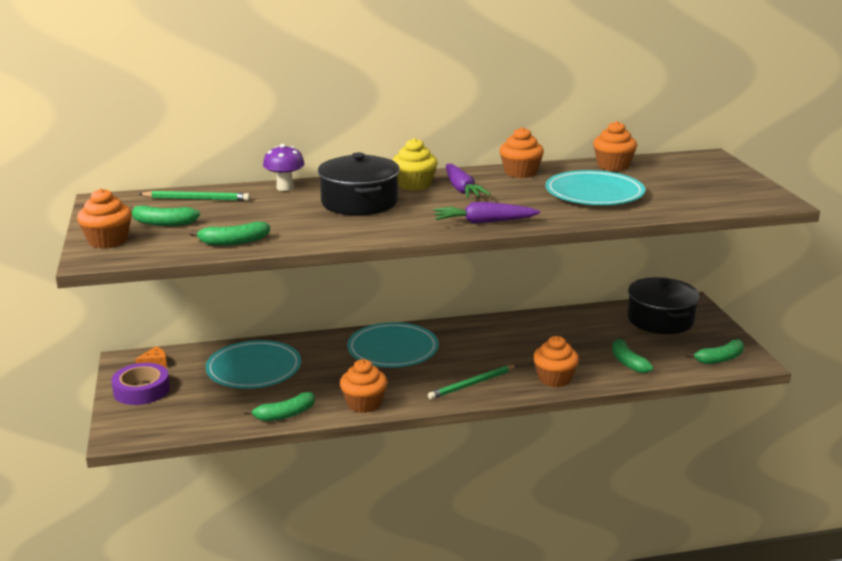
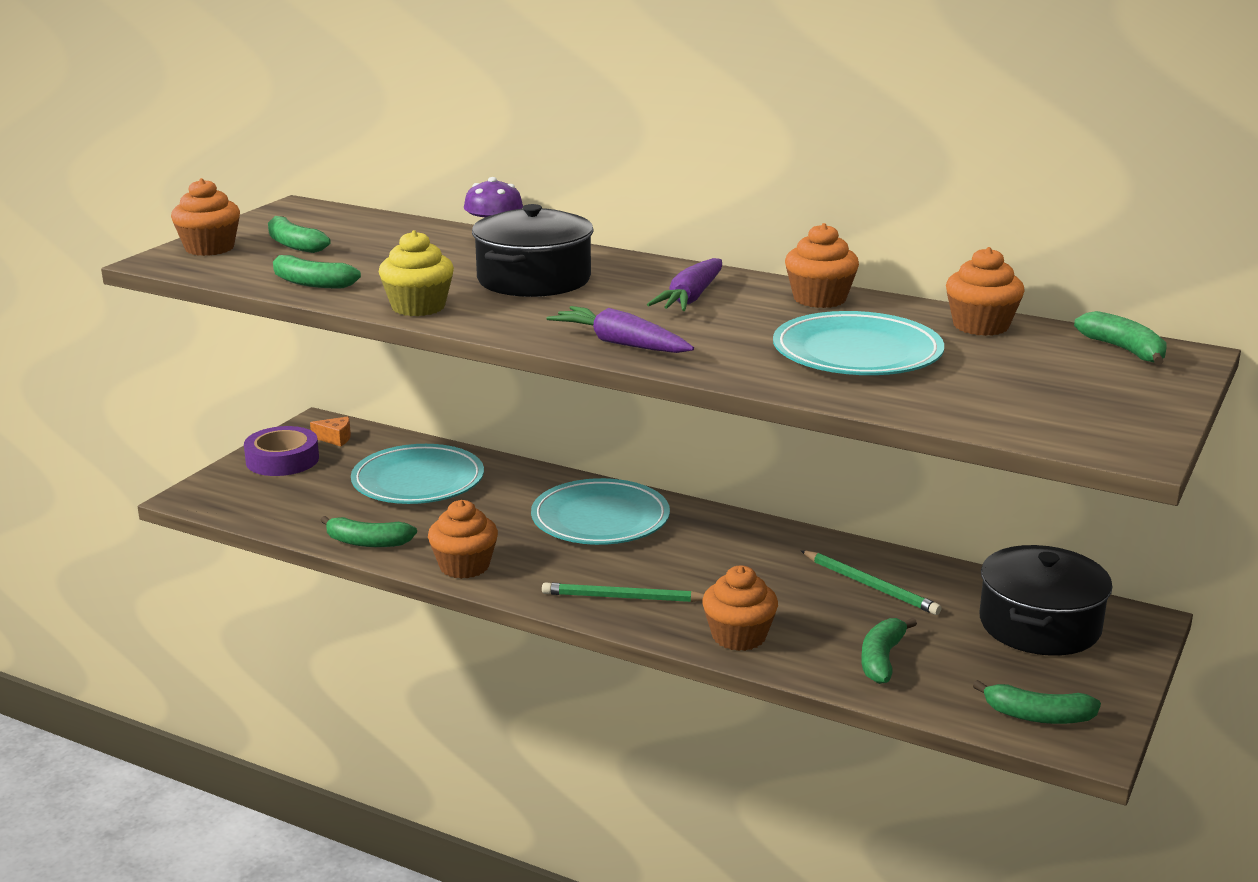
camera: 40 degrees right, 0 degrees up
green pencil [139,191,250,201] -> green pencil moved to [801,550,942,615]
yellow cupcake [392,138,438,191] -> yellow cupcake moved to [379,230,454,316]
none -> green banana [1074,311,1166,365]

